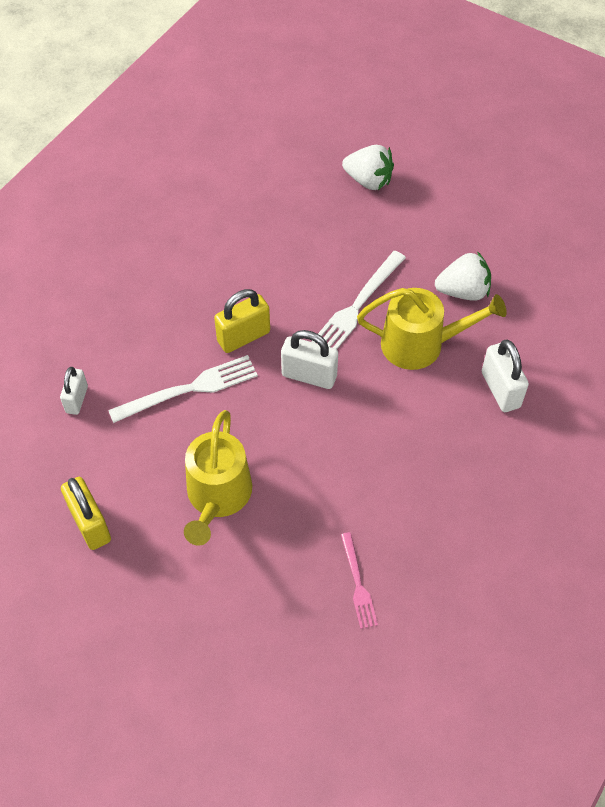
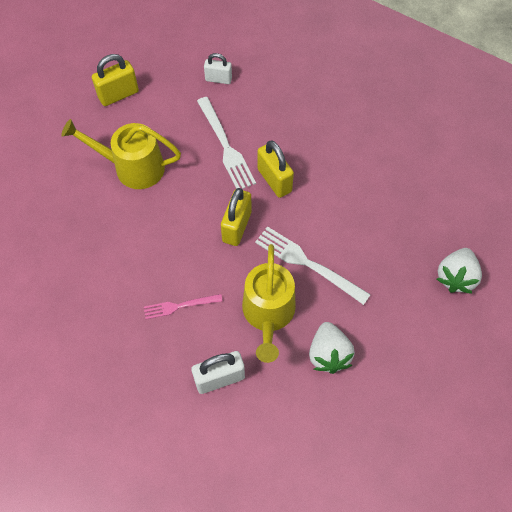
camera: 90 degrees right, 5 degrees up
white padlock [281,330,338,389] -> yellow padlock [221,188,251,246]
pink fork [341,532,378,629] -> pink fork moved to [144,294,223,319]

